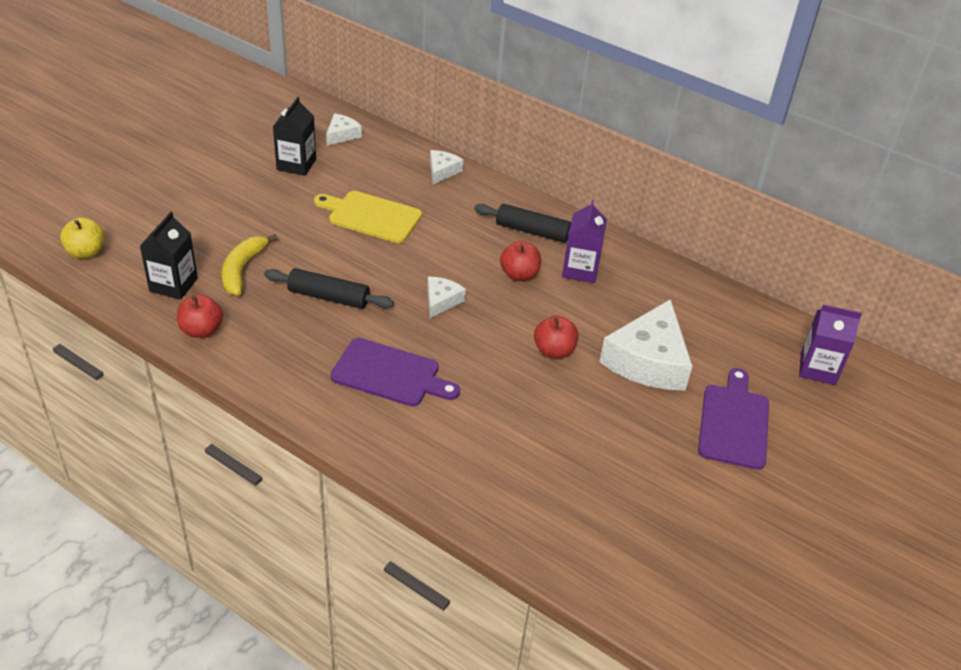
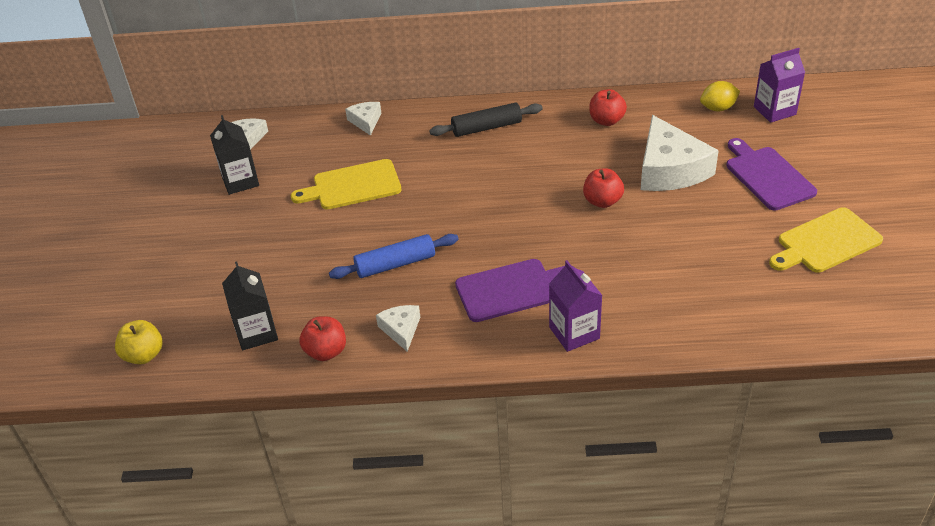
camera: 30 degrees left, 0 degrees up
yellow banana [222,234,278,296] -> none
black rolling pin [264,268,394,309] -> blue rolling pin [329,234,459,279]
white cheese [427,277,466,318] -> white cheese moved to [376,305,420,352]
red apple [500,241,541,281] -> red apple moved to [589,89,627,126]
purple carton [562,200,607,283] -> purple carton moved to [549,260,603,352]
none -> yellow lemon [700,81,740,111]
none -> yellow cutting board [769,207,883,273]

